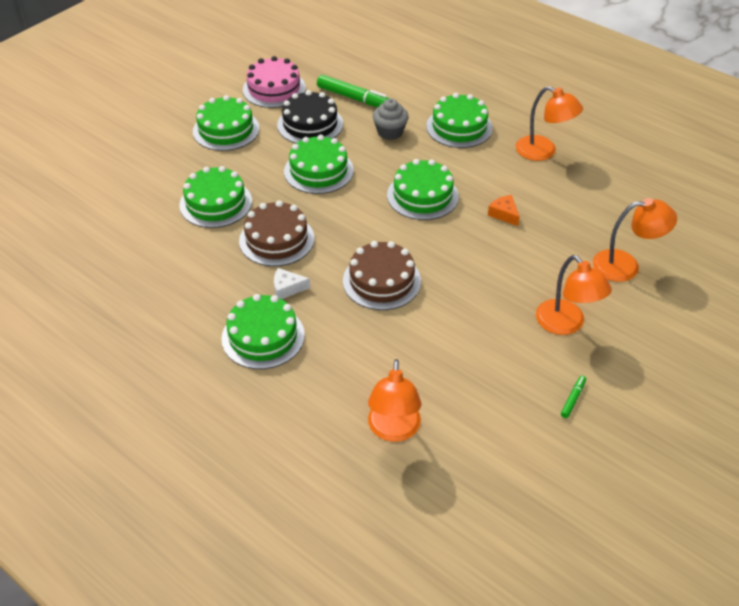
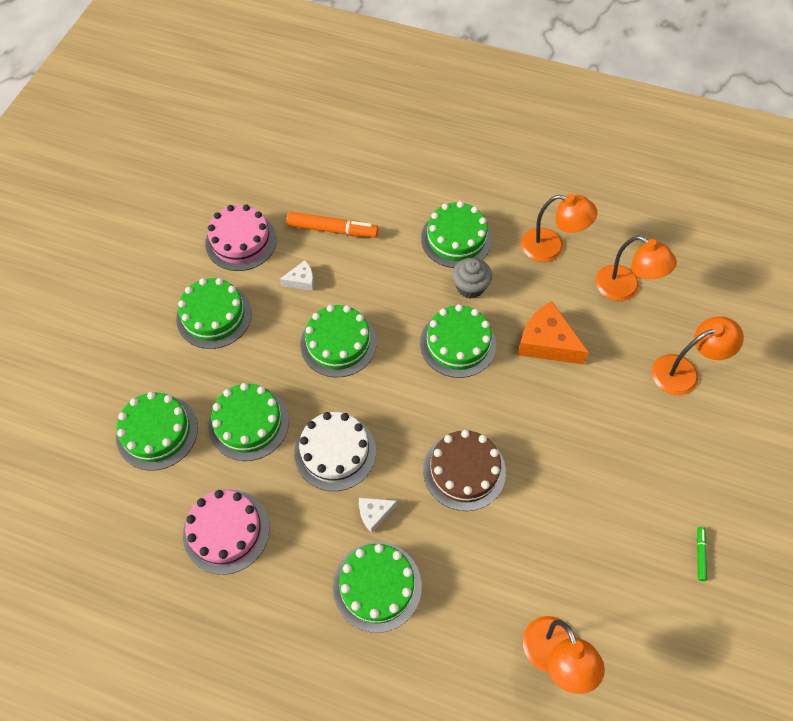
camera: 20 degrees left, 15 degrees up
brown cake [239,200,314,266] -> white cake [294,412,376,491]
black cake [277,90,343,143] -> white cheese [280,260,314,291]
green marker [317,75,390,107] -> orange marker [286,212,378,238]
grey cupcake [373,98,409,140] -> grey cupcake moved to [452,258,492,299]
orange cheese [488,195,520,226] -> orange cheese [518,301,589,364], size x1.90
orange lamp [536,255,612,335] -> orange lamp moved to [596,235,677,301]
none -> green cake [116,392,198,471]
none -> pink cake [183,490,270,575]

